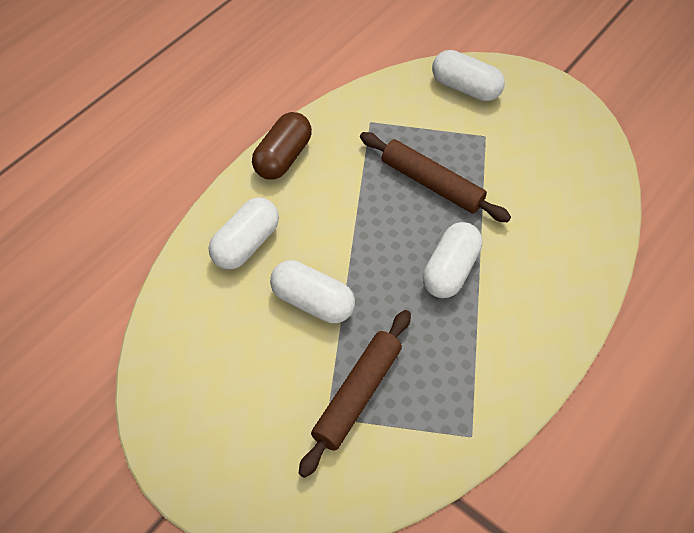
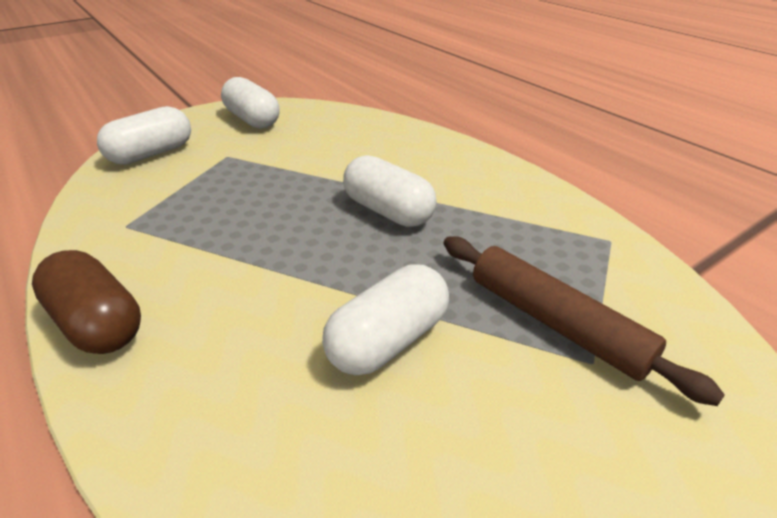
camera: 70 degrees left, 20 degrees down
white capsule [209,197,279,269] -> white capsule moved to [221,77,279,129]
brown rolling pin [360,132,511,222] -> none

